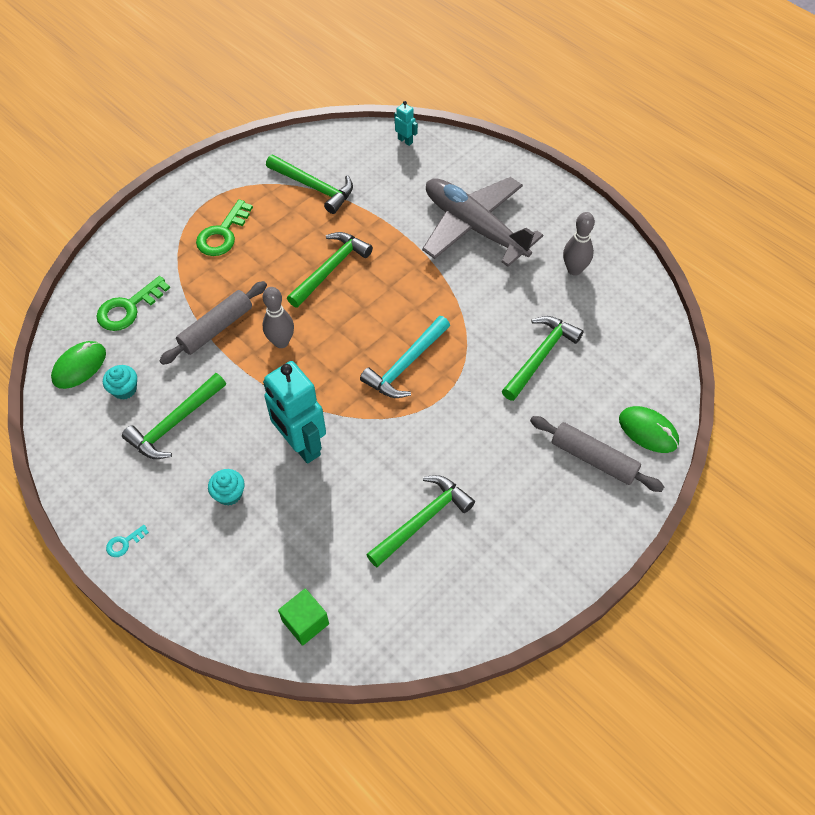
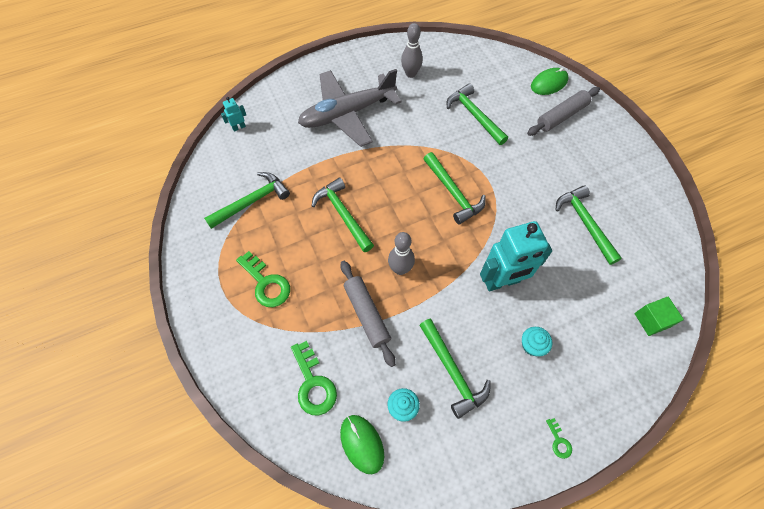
camera: 70 degrees left, 5 degrees up
turquoise key [106,525,149,557] -> green key [546,418,572,459]
turquoise hammer [360,316,450,398] -> green hammer [424,152,486,225]

